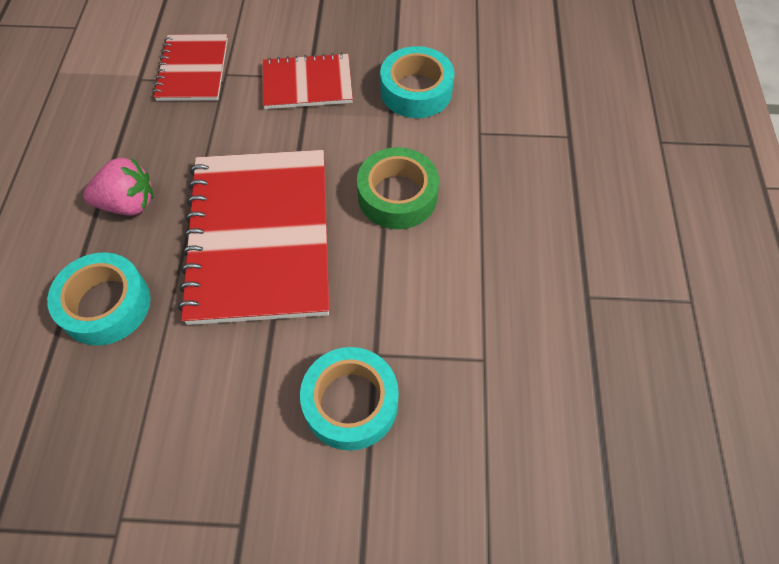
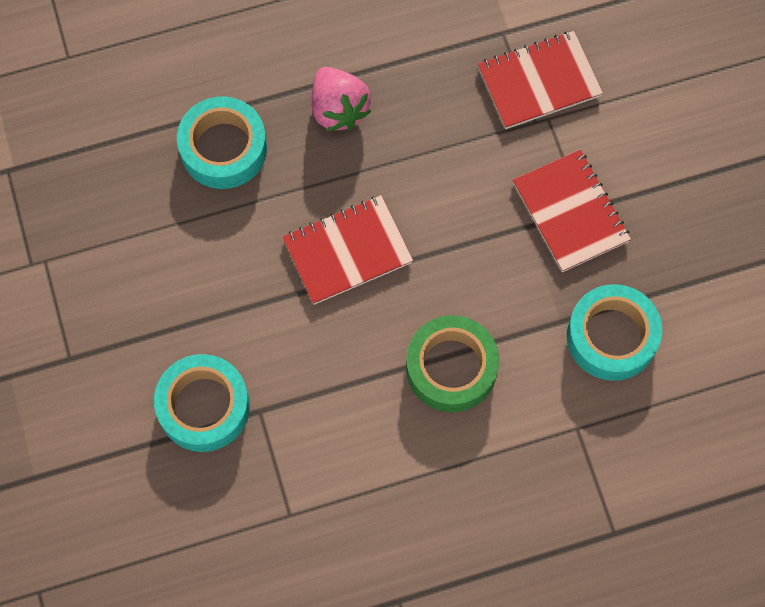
camera: 70 degrees right, 10 degrees up
red notebook [178,150,329,325] -> red notebook [283,195,413,305], size x0.53

